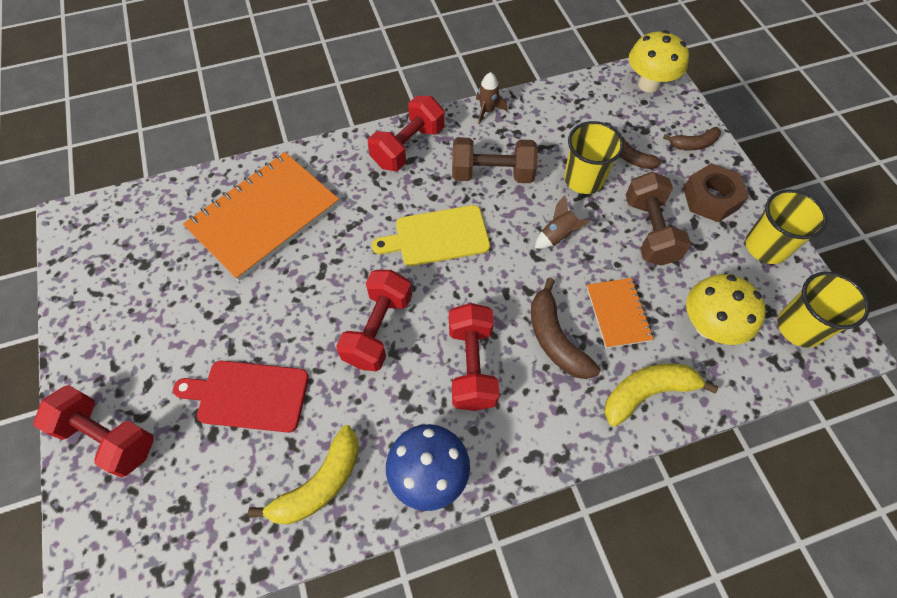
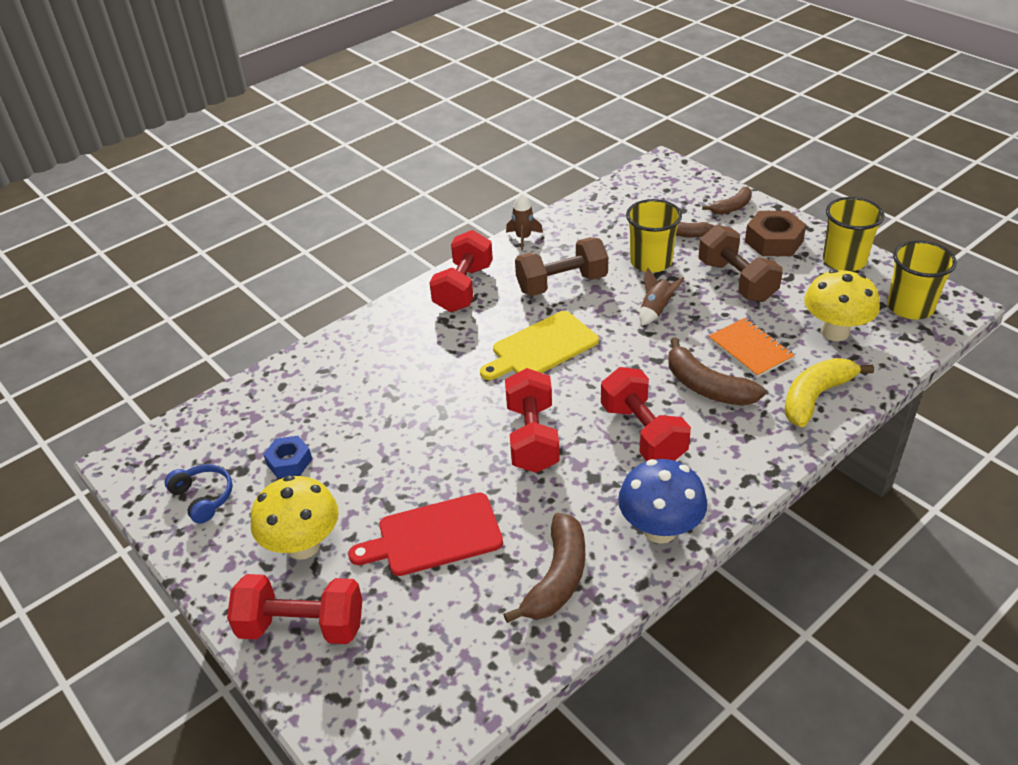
camera: 20 degrees left, 20 degrees down
orange notebook [183,152,339,281] -> none
yellow banana [248,425,359,524] -> brown banana [503,513,585,623]
yellow mushroom [629,30,689,93] -> yellow mushroom moved to [251,475,339,560]
none -> blue headphones [165,464,233,524]
none -> blue nut [263,436,312,478]

